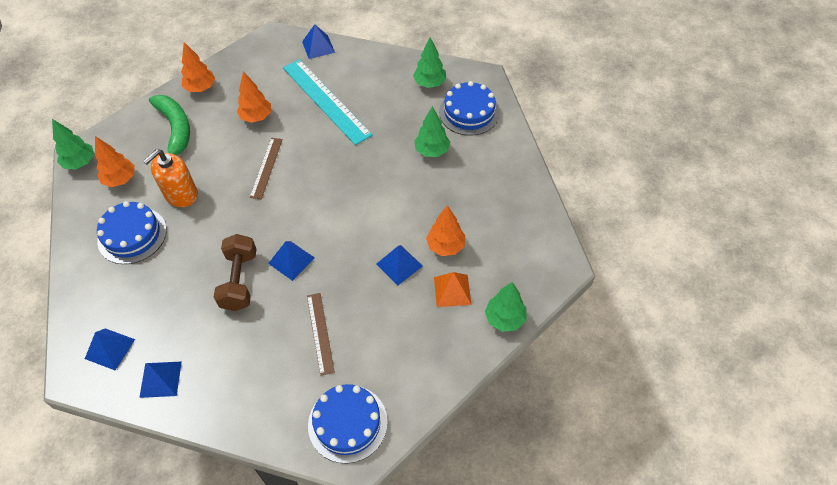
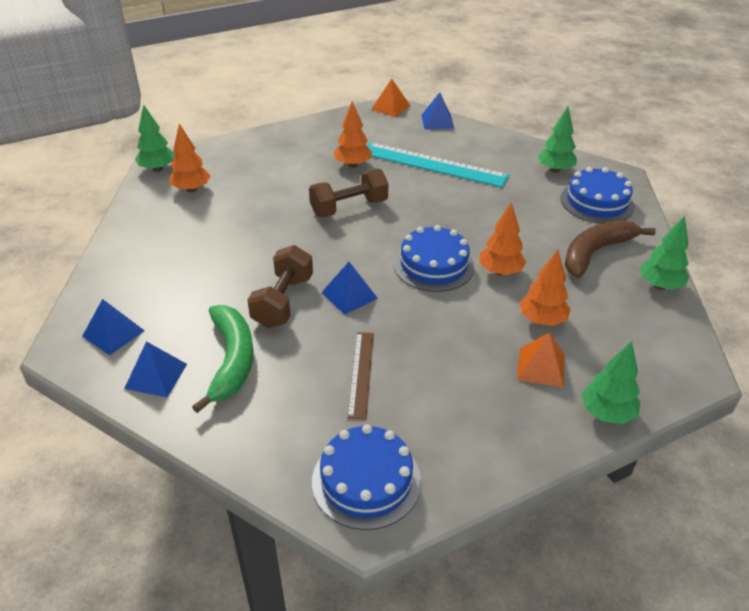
camera: 15 degrees right, 15 degrees down
blue cake [97,201,167,264] -> blue cake moved to [394,225,475,292]
orange soap dispenser [143,149,198,207] -> none
green banana [149,95,190,155] -> green banana moved to [192,305,254,413]
orange tree [181,42,215,92] -> orange tree moved to [479,202,526,275]
brown ruler [250,138,283,199] -> brown dumbbell [309,169,388,217]
turquoise ruler [283,59,373,145] -> turquoise ruler turned 45 degrees counterclockwise [367,142,509,188]
blue pyramid [376,245,423,286] -> none
green tree [414,106,450,157] -> green tree moved to [640,215,689,290]
none -> orange pyramid [371,79,411,117]
none -> brown banana [564,220,656,278]

